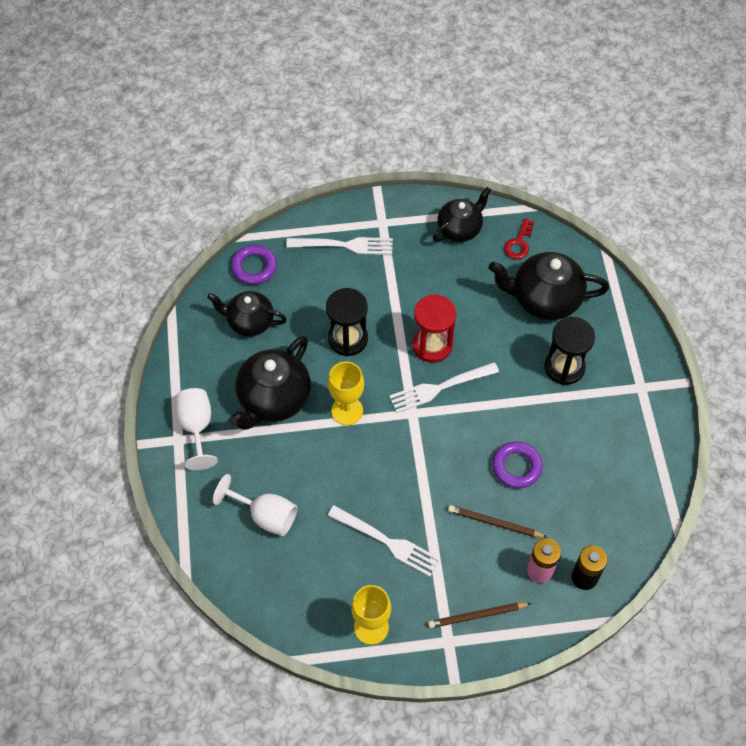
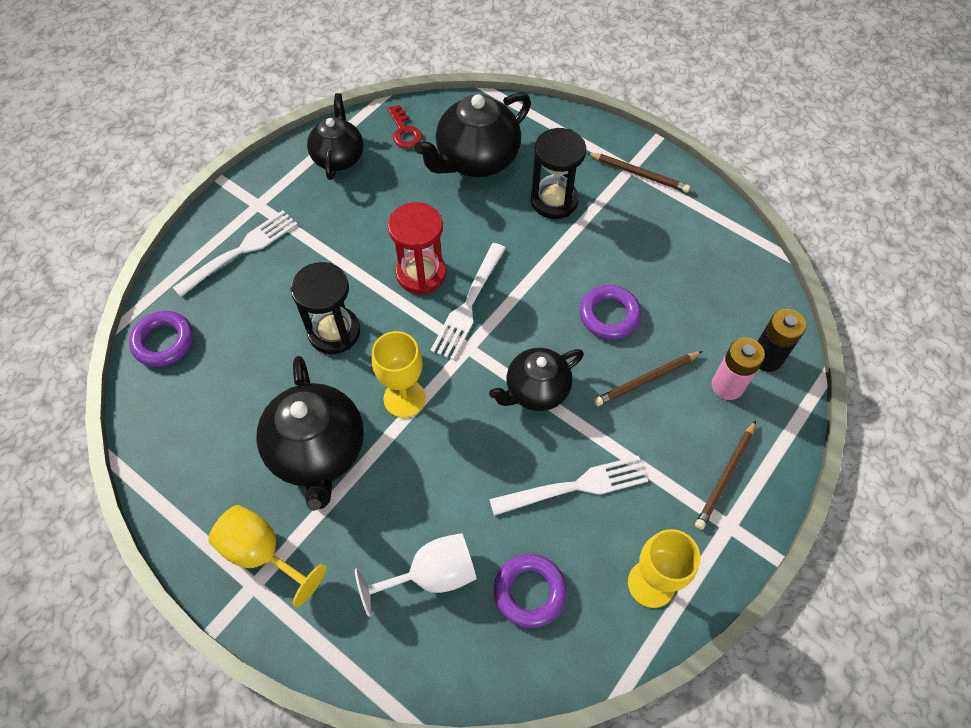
camera: 45 degrees left, 0 degrees up
white goblet [175,388,218,470] -> yellow goblet [208,505,326,607]
black teapot [207,291,287,336] -> black teapot moved to [489,348,584,411]
none -> purple ring [494,554,567,628]
none -> brown pencil [587,153,690,193]

